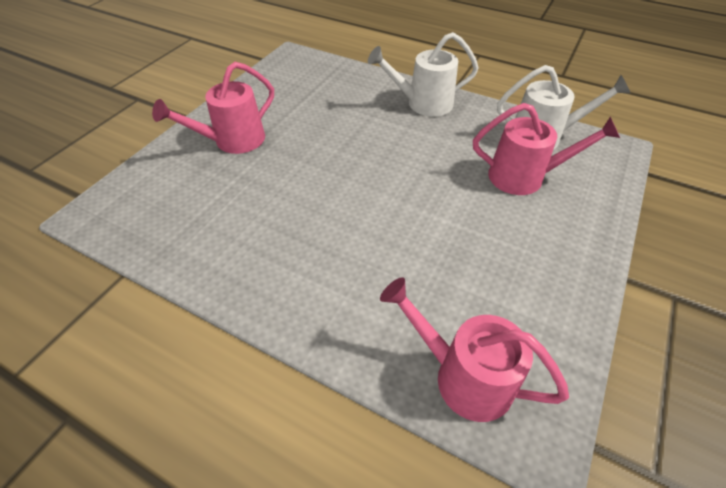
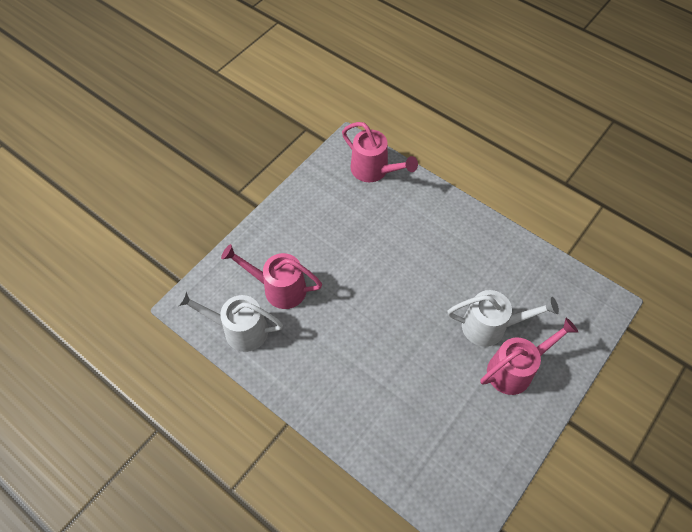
camera: 170 degrees left, 10 degrees up
white watering can [368,32,479,116] -> white watering can moved to [448,290,559,347]

